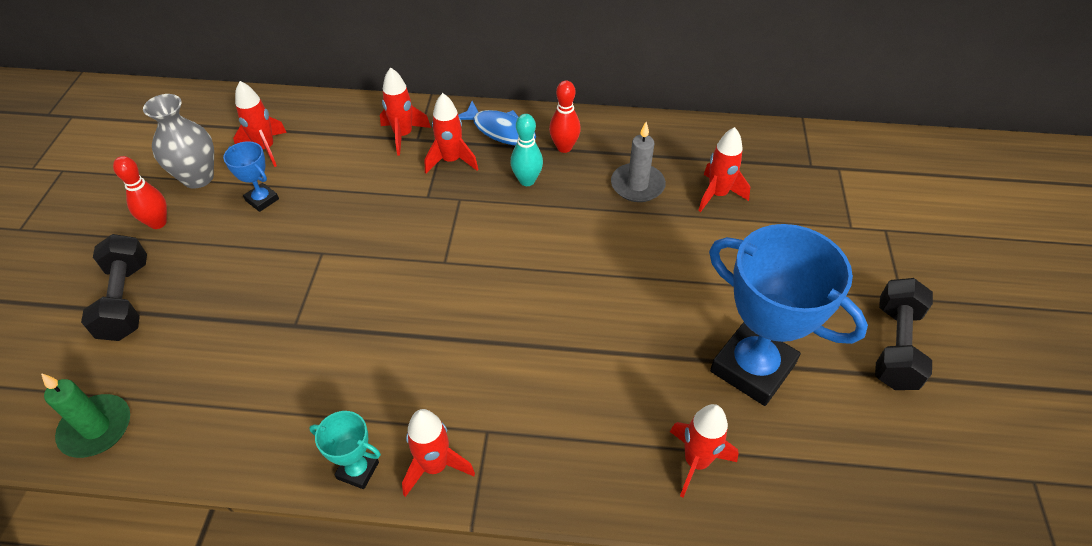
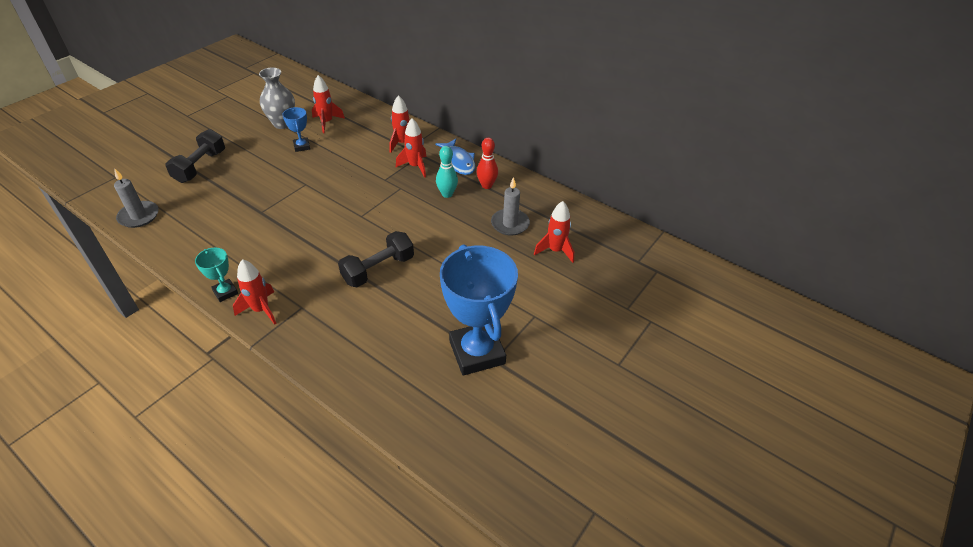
camera: 30 degrees right, 5 degrees down
green candle [41,373,130,458] -> grey candle [114,168,159,228]
red bowling pin [113,156,167,229] -> none
red rocket [670,404,739,498] -> none
black dumbbell [875,278,933,390] -> black dumbbell moved to [338,231,414,287]

